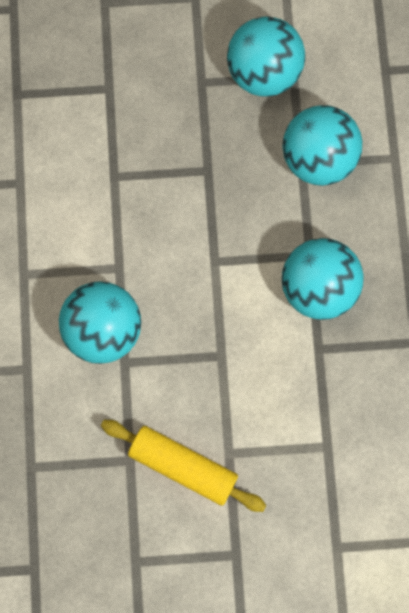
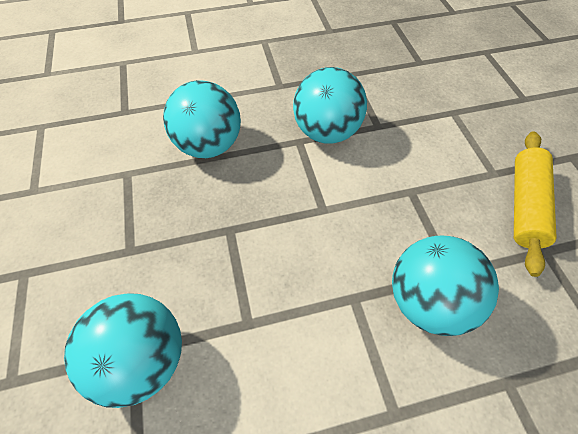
camera: 100 degrees left, 20 degrees down
turquoise ball [227,16,305,97] -> turquoise ball moved to [64,293,182,408]

